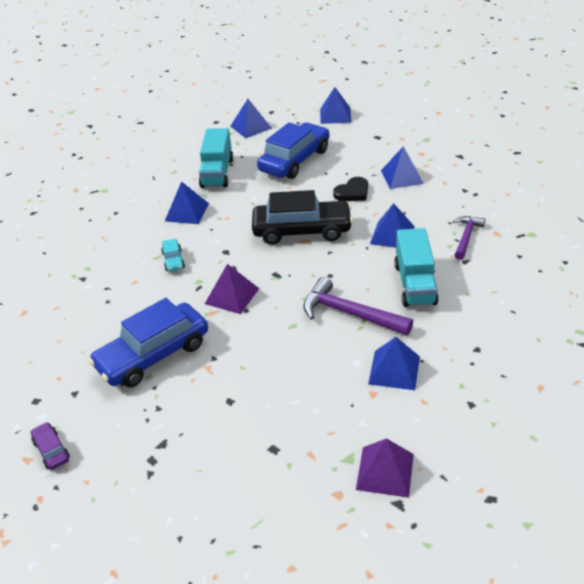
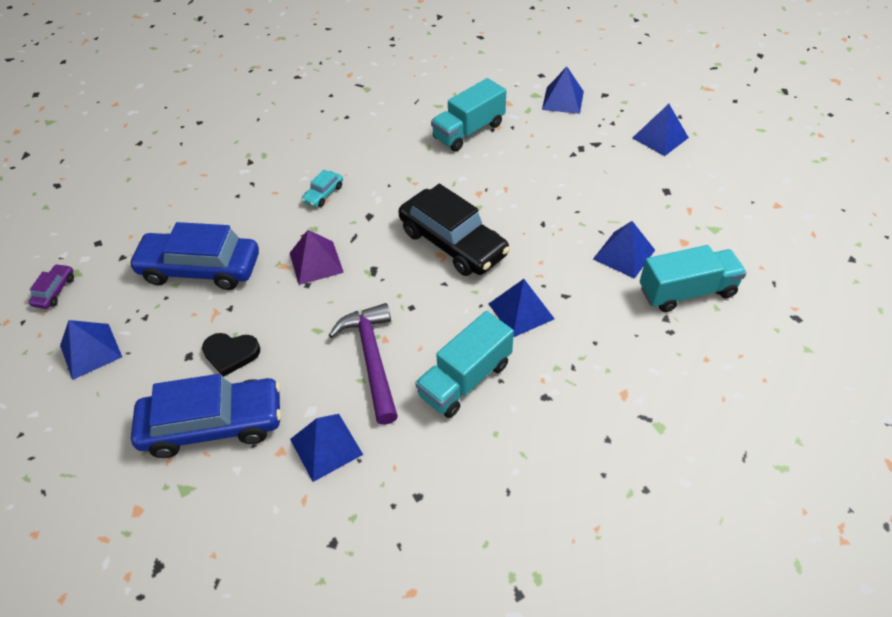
camera: 45 degrees right, 10 degrees up
blue pyramid [165,181,209,224] -> blue pyramid moved to [60,320,122,380]
blue car [257,123,329,179] -> blue car moved to [131,374,282,458]
black heart [333,177,368,201] -> black heart moved to [202,333,260,377]
purple pyramid [356,438,414,498] -> none
purple hammer [453,216,485,260] -> none
none -> turquoise truck [640,245,747,312]

